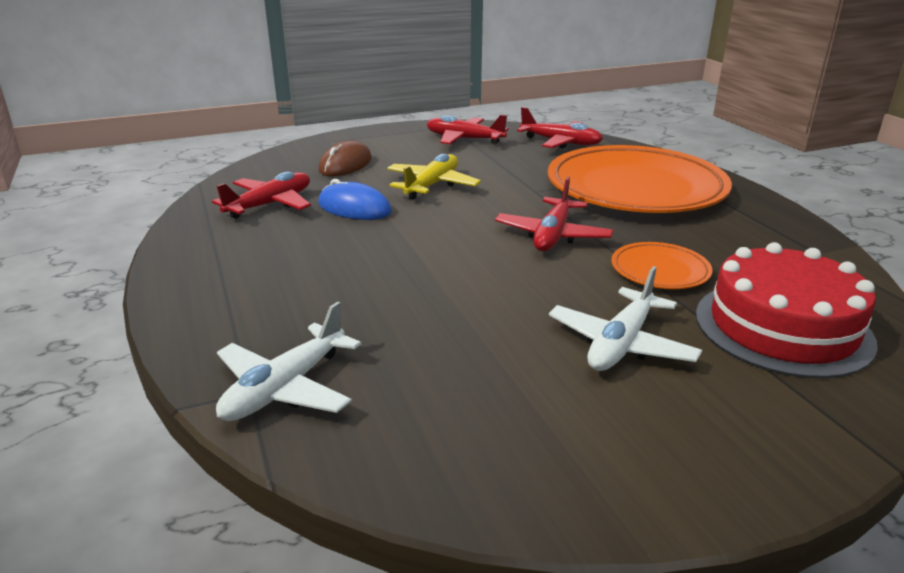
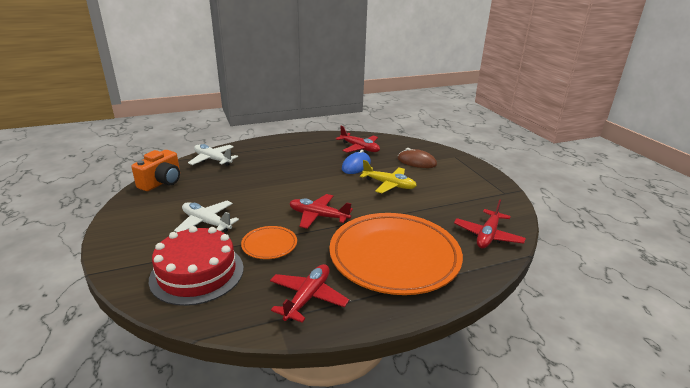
camera: 90 degrees right, 0 degrees up
red plane [427,115,509,144] -> red plane moved to [270,264,349,323]
none -> orange camera [131,150,180,191]

